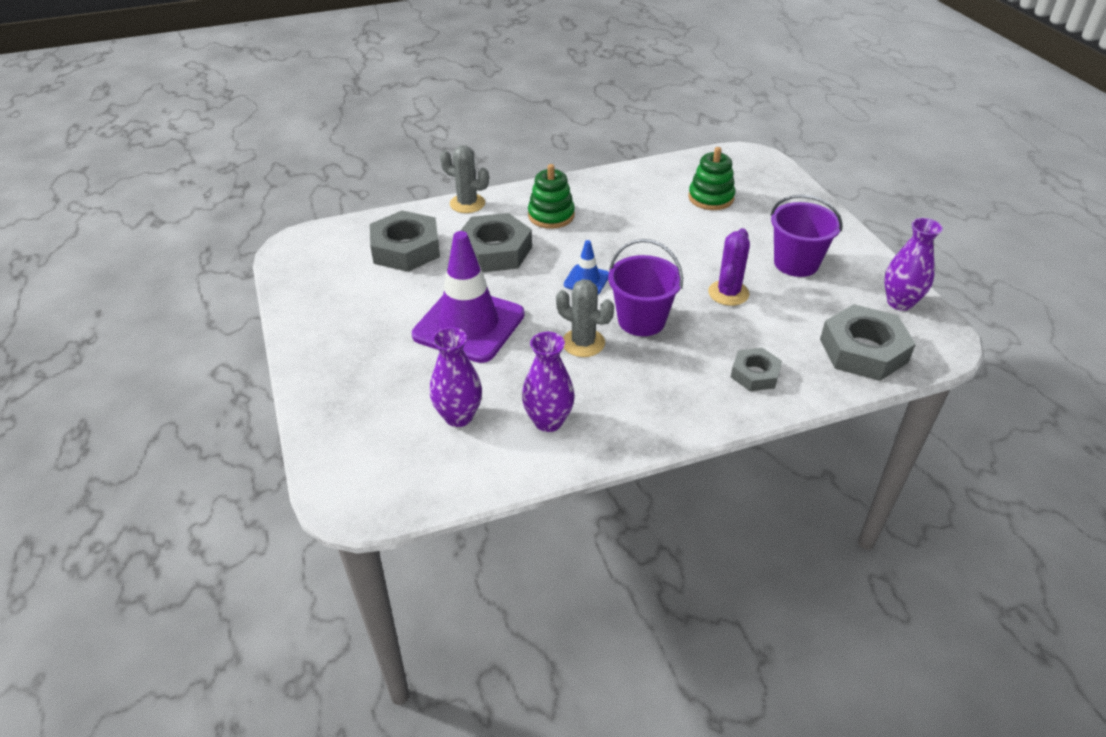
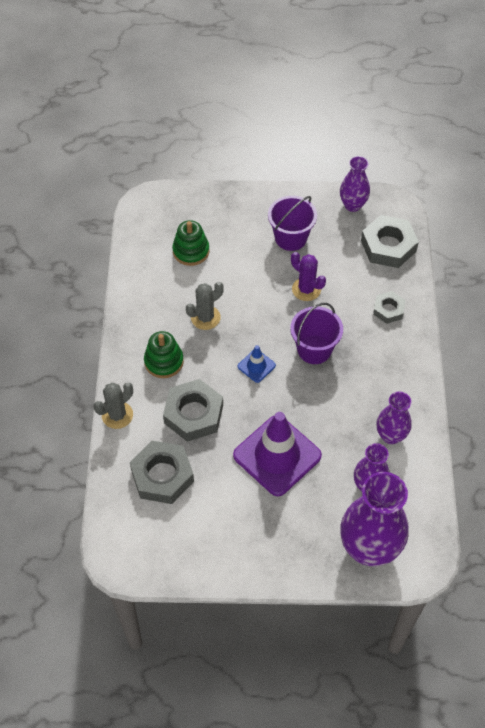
camera: 70 degrees left, 15 degrees up
grey cactus [556,279,614,357] -> grey cactus moved to [186,282,224,330]
none -> purple vase [340,472,409,566]

